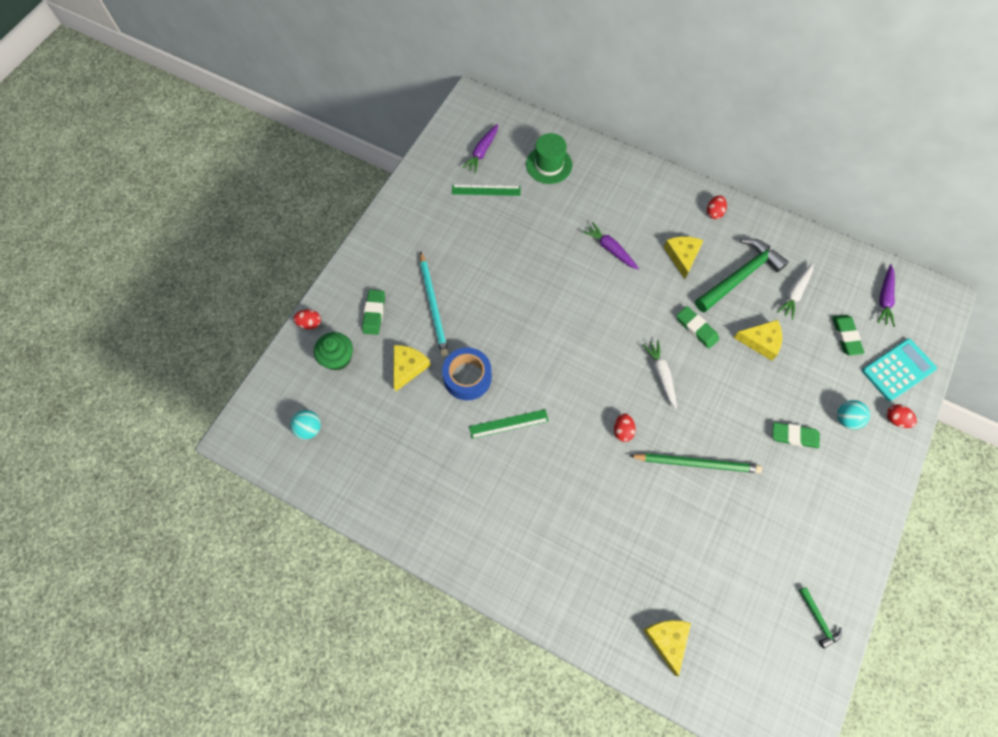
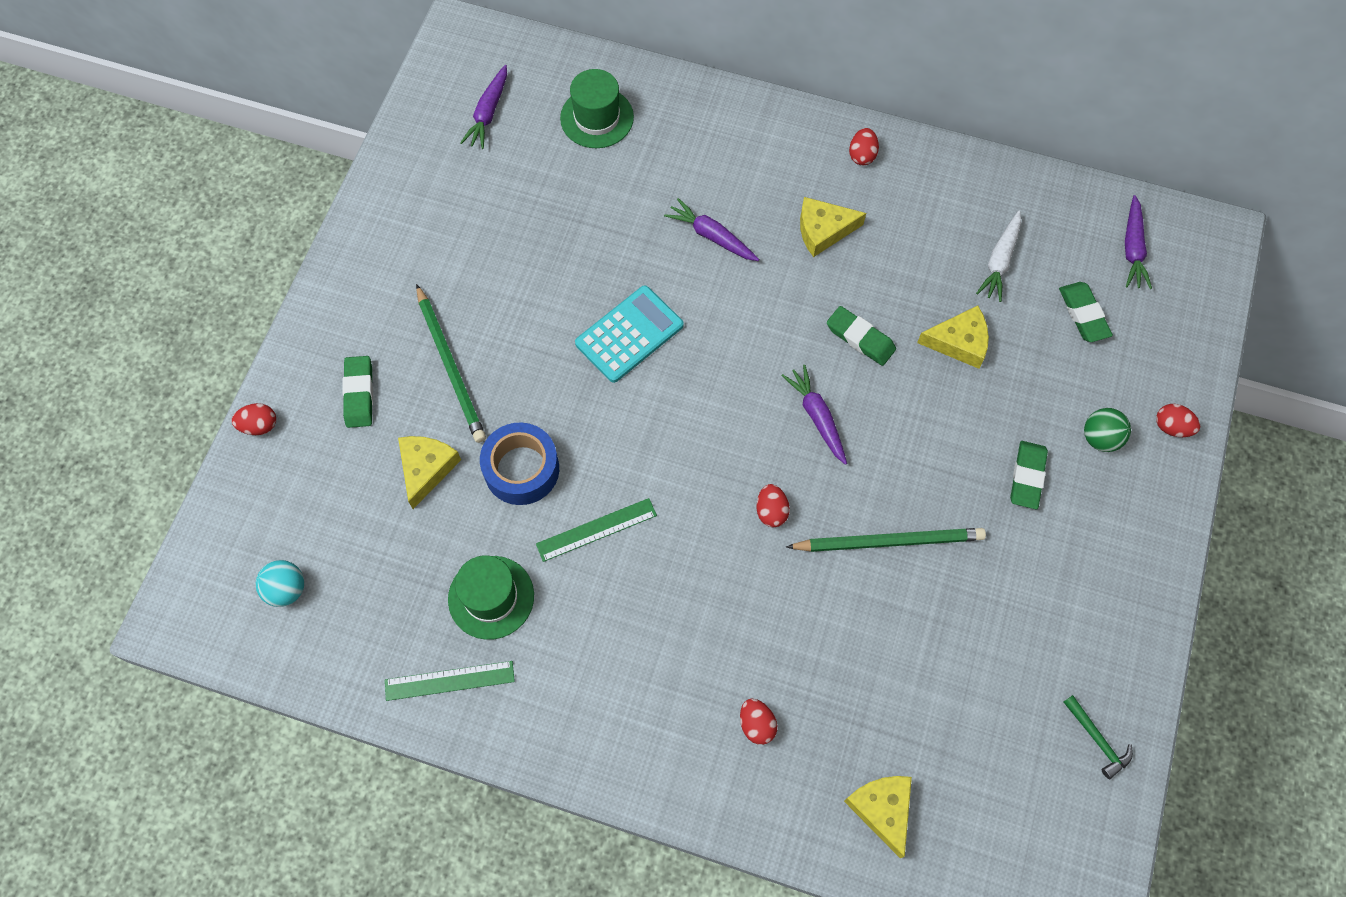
camera: 10 degrees left, 0 degrees up
green cupcake [314,332,353,371] -> none
turquoise pencil [420,252,449,356] -> green pencil [416,284,486,443]
green ruler [452,184,521,196] -> green ruler moved to [385,661,515,701]
white carrot [643,340,677,409] -> purple carrot [782,365,847,465]
yellow cheese [663,236,704,279] -> yellow cheese turned 90 degrees counterclockwise [800,197,866,257]
green hammer [695,239,789,312] -> none
green eraser [773,422,820,448] -> green eraser turned 75 degrees counterclockwise [1010,441,1048,509]
turquoise ball [837,400,870,429] -> green ball [1084,408,1131,452]
turquoise calculator [862,338,937,401] -> turquoise calculator moved to [575,285,684,383]
none -> green hat [448,555,534,640]
none -> red egg [740,699,777,745]

